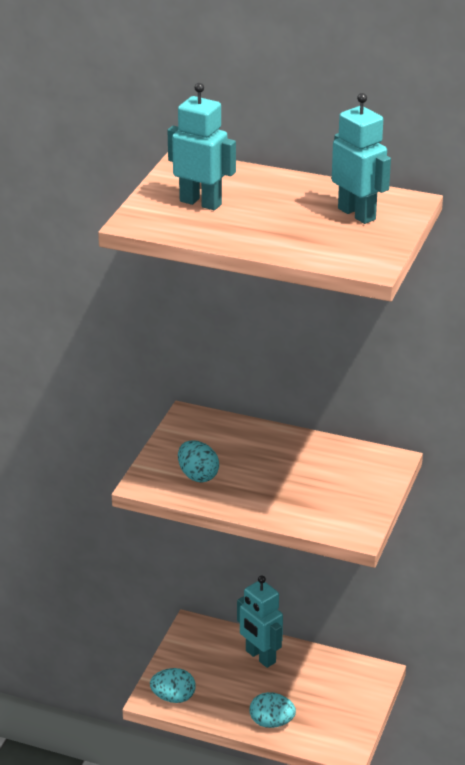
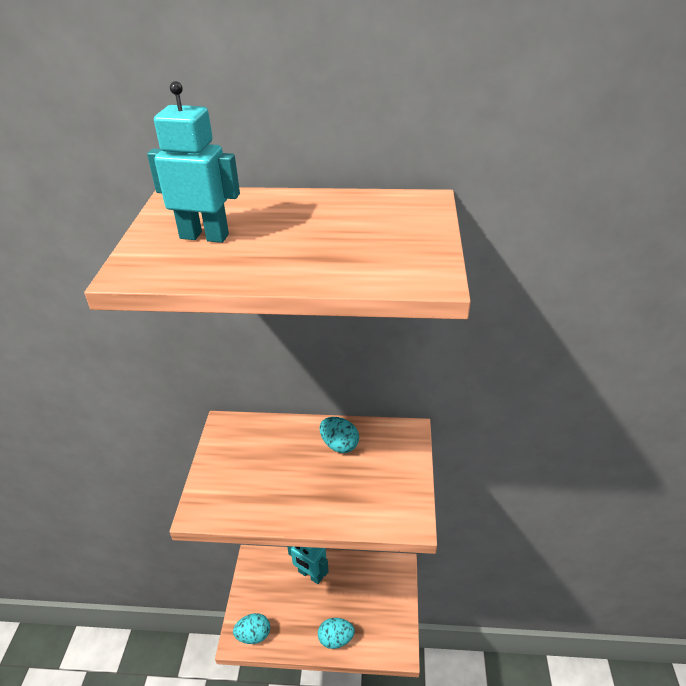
camera: 15 degrees left, 5 degrees up
turquoise egg [178,440,219,482] -> turquoise egg moved to [320,417,359,453]
turquoise robot [332,93,391,224] -> none

